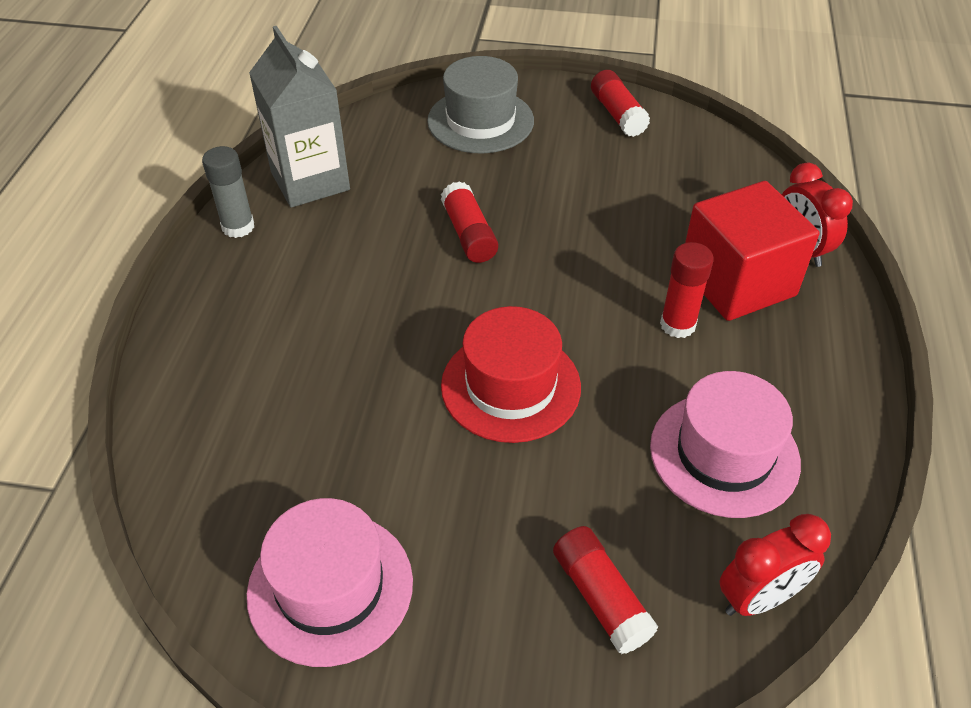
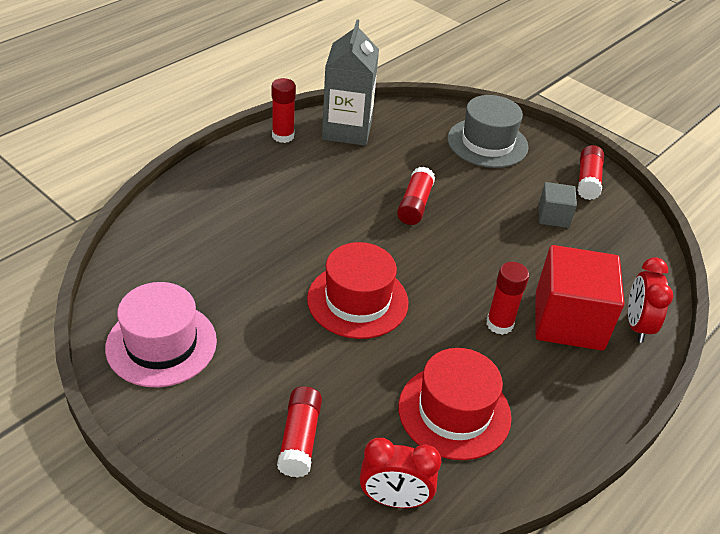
camera: 30 degrees right, 5 degrees down
grey glue stick [202,146,254,238] -> red glue stick [272,78,296,143]
pink hat [650,371,801,518] -> red hat [398,348,512,460]
none -> grey cube [538,182,577,228]

